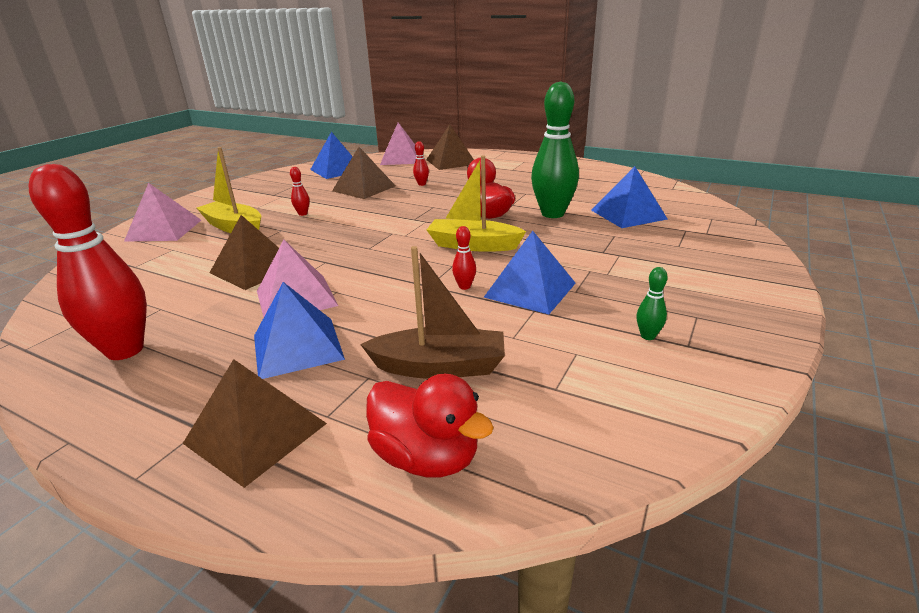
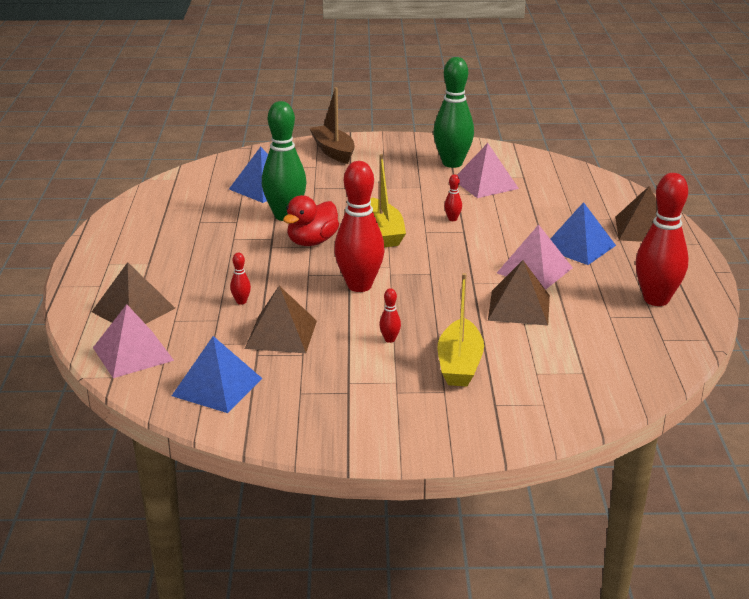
camera: 120 degrees left, 0 degrees up
pink pyramid [124,183,201,242] -> pink pyramid moved to [457,143,519,198]
brown boat [360,246,505,379] -> brown boat moved to [309,87,355,164]
red duck [366,373,494,477] -> none
blue pyramid [484,231,576,314] -> none
green bowling pin [636,267,668,340] -> green bowling pin [433,57,474,168], size x2.49
none -> red bowling pin [334,161,384,292]

